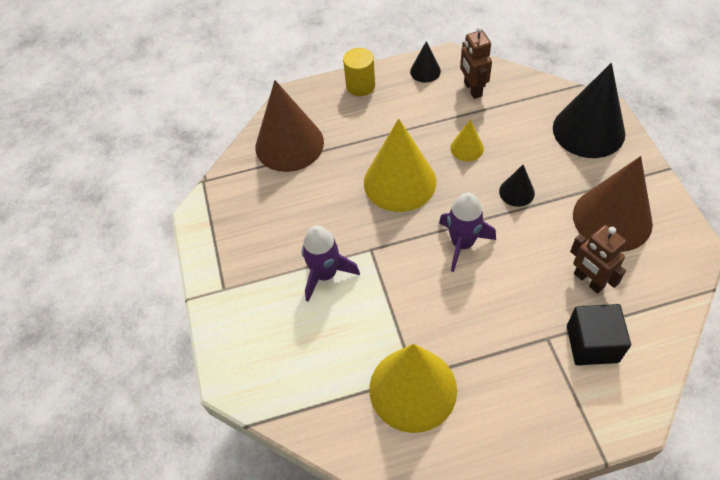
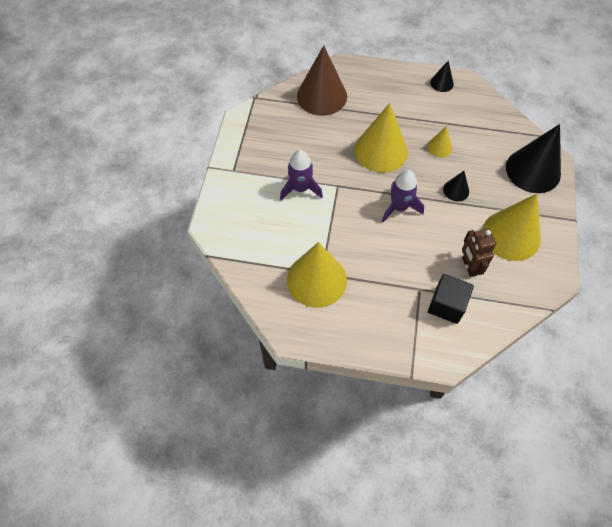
camera: 20 degrees right, 5 degrees up
yellow cylinder [343,48,375,96] -> none
brown robot [460,26,492,99] -> none
brown cone [573,156,653,252] -> yellow cone [482,194,541,261]

